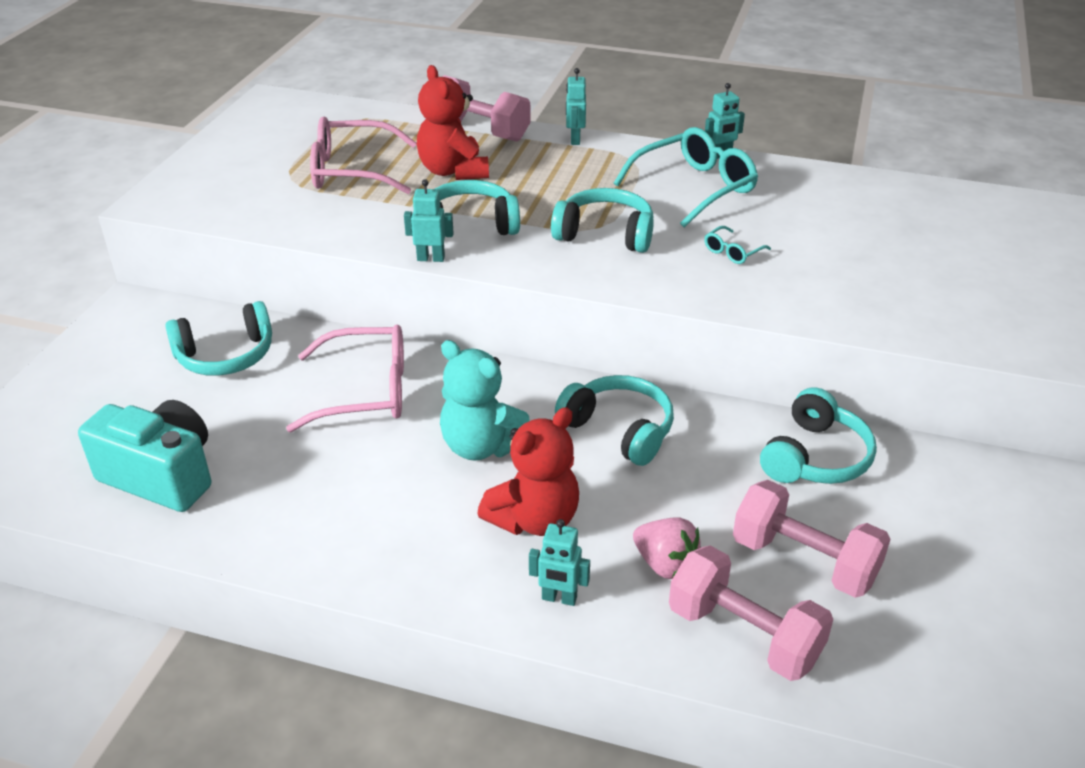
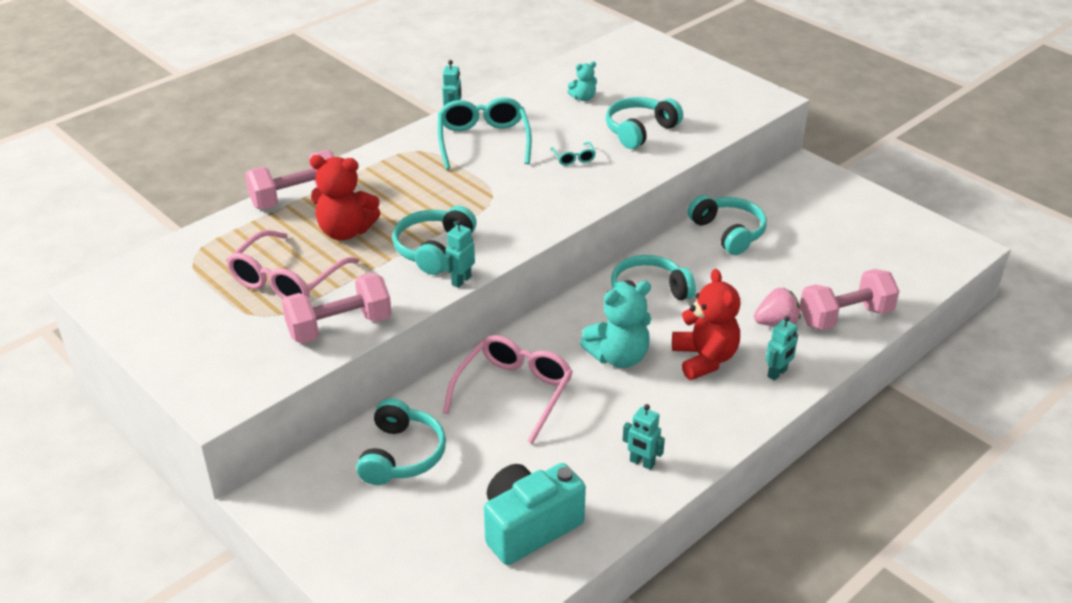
camera: 60 degrees left, 0 degrees up
turquoise headphones [551,188,654,253] -> turquoise headphones moved to [606,97,683,149]
turquoise robot [566,68,586,145] -> turquoise robot moved to [623,404,665,470]
pink dumbbell [733,480,890,598] -> pink dumbbell moved to [282,273,392,344]
none -> turquoise teddy bear [567,62,597,101]

